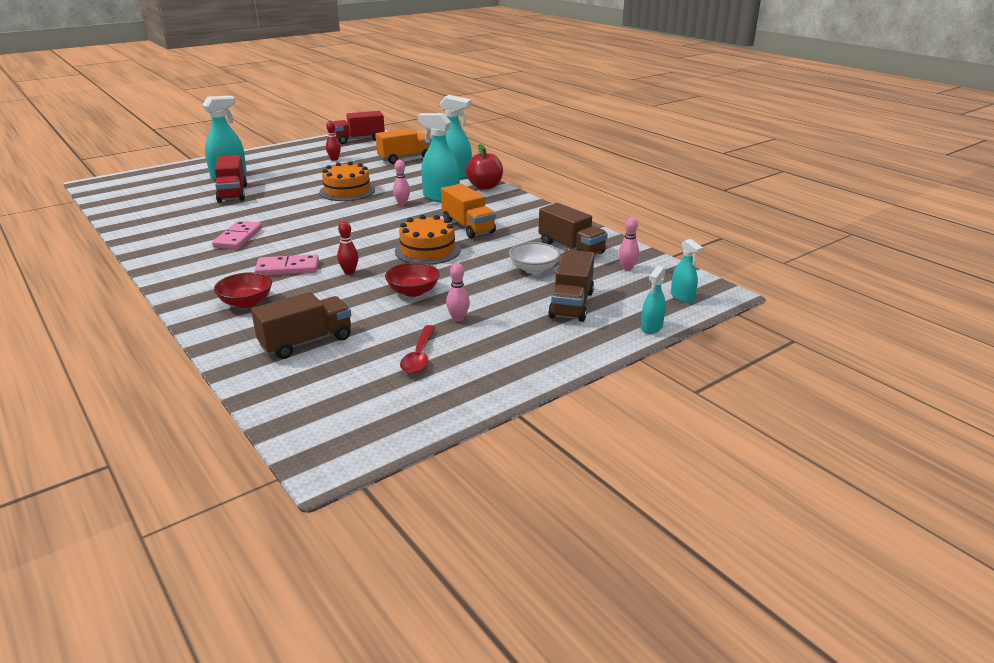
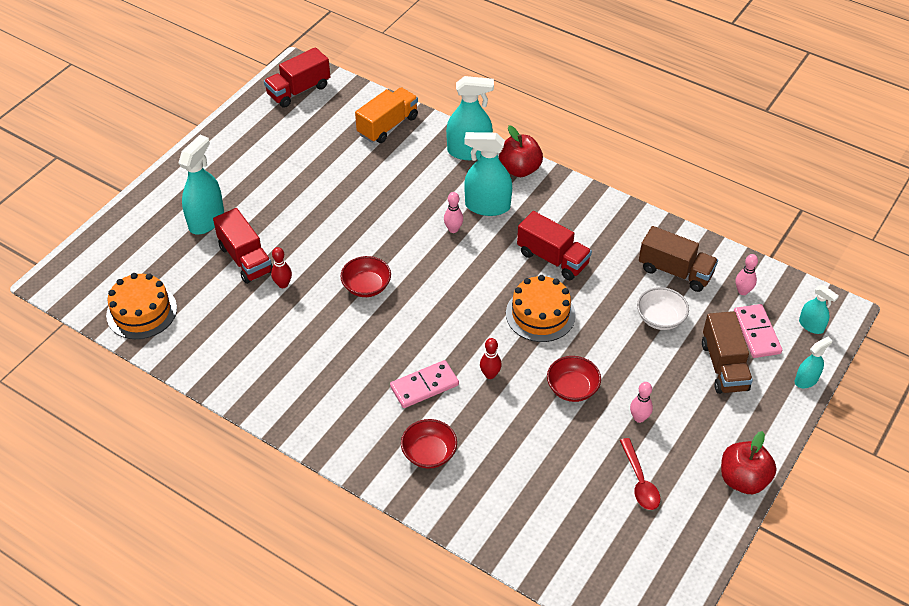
camera: 20 degrees left, 20 degrees up
pink domino [212,221,262,249] -> pink domino moved to [734,304,782,358]
brown truck [251,292,351,359] -> none
orange cake [319,162,375,201] -> orange cake moved to [106,273,177,339]
red bowling pin [326,121,341,161] -> red bowling pin moved to [271,247,292,288]
orange truck [441,184,496,238] -> red truck [517,211,592,280]
turquoise spray bottle [641,266,666,334] -> turquoise spray bottle turned 135 degrees counterclockwise [795,337,832,388]
none -> red bowl [340,256,391,297]
none -> red apple [721,431,776,494]

